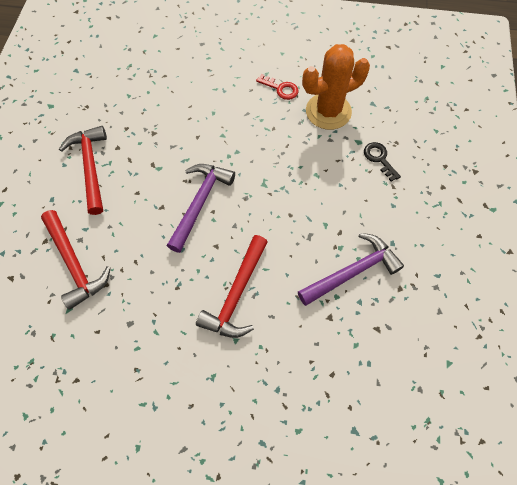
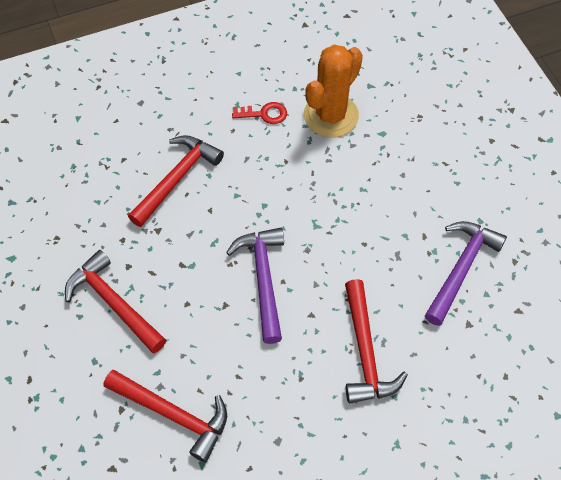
camera: 30 degrees left, 5 degrees down
black key [364,142,401,182] -> none
none -> red hammer [128,135,224,227]

